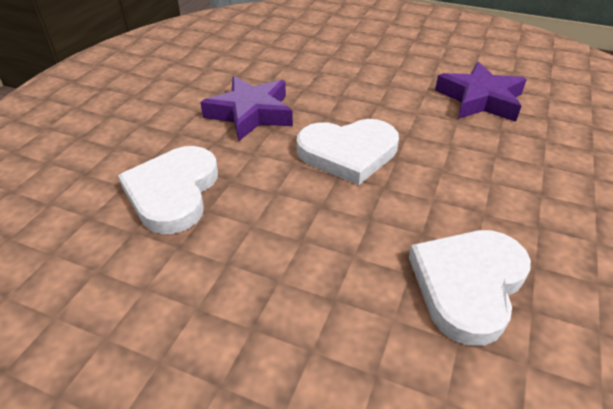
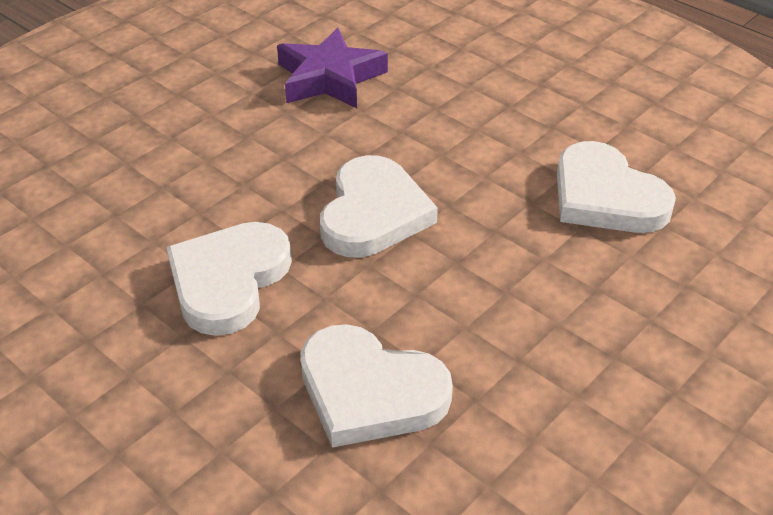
camera: 70 degrees left, 0 degrees up
purple star [200,76,293,141] -> white heart [166,222,292,336]

